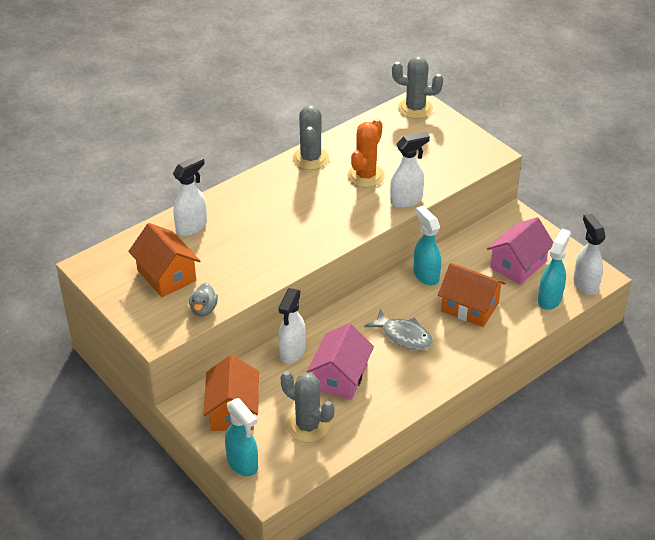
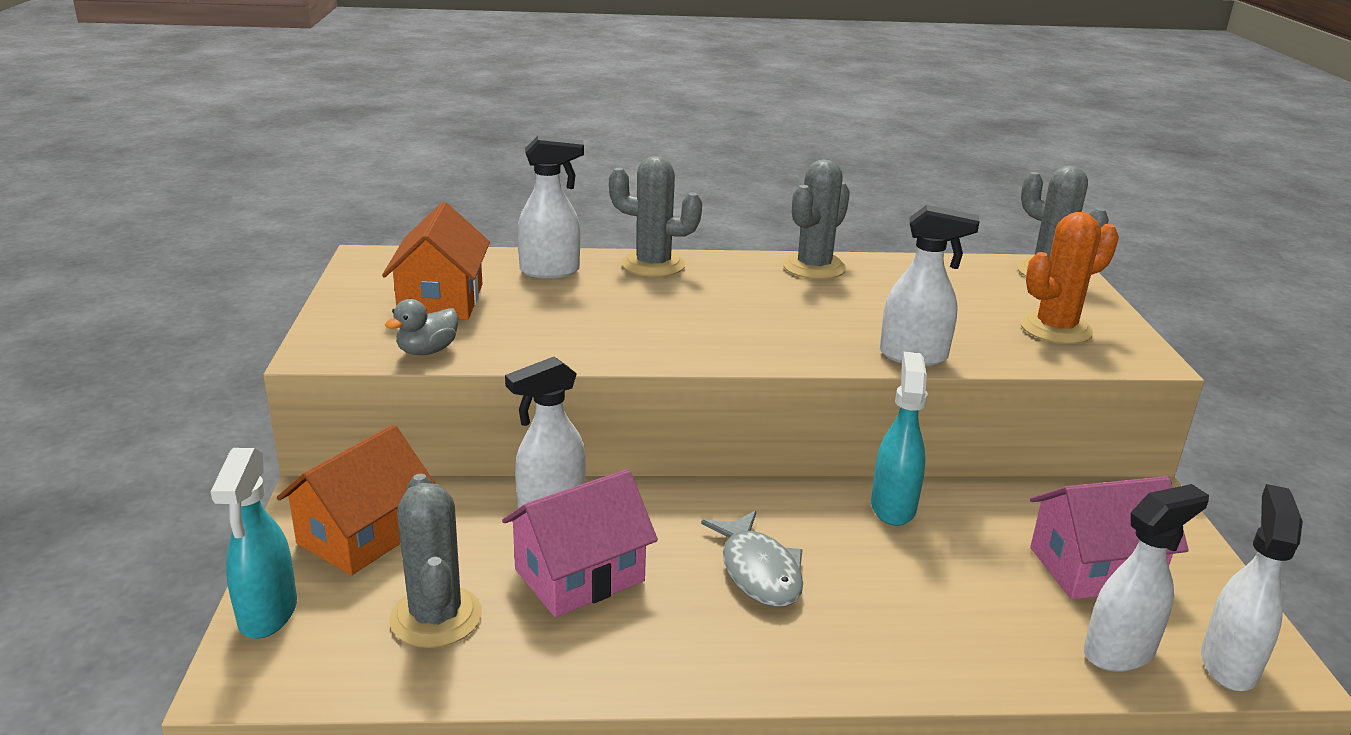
camera: 35 degrees right, 15 degrees down
orange cactus [347,119,385,187] -> orange cactus moved to [1020,212,1119,344]
orange house [438,263,506,327] -> none
turquoise spray bottle [538,228,571,310] -> white spray bottle [1084,484,1209,672]
none -> grey cactus [609,156,702,277]

